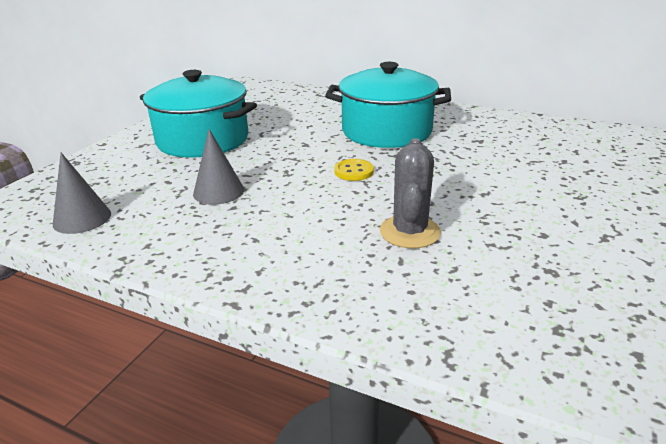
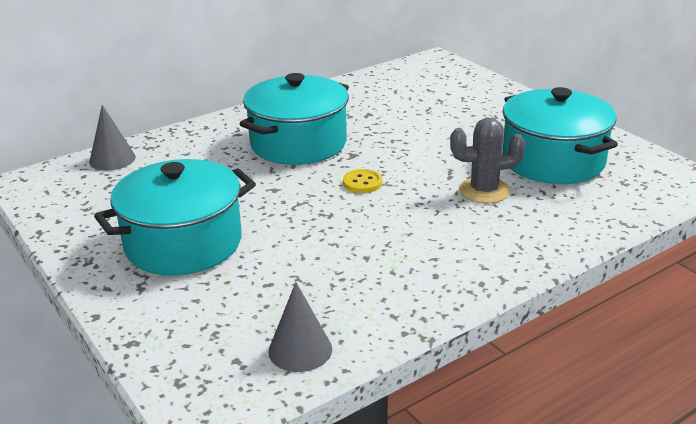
camera: 60 degrees left, 0 degrees up
grey cone [193,129,244,205] -> grey cone moved to [89,105,136,171]
grey cactus [380,138,441,248] -> grey cactus turned 45 degrees counterclockwise [450,118,526,203]
none -> turquoise pot [502,87,618,184]

